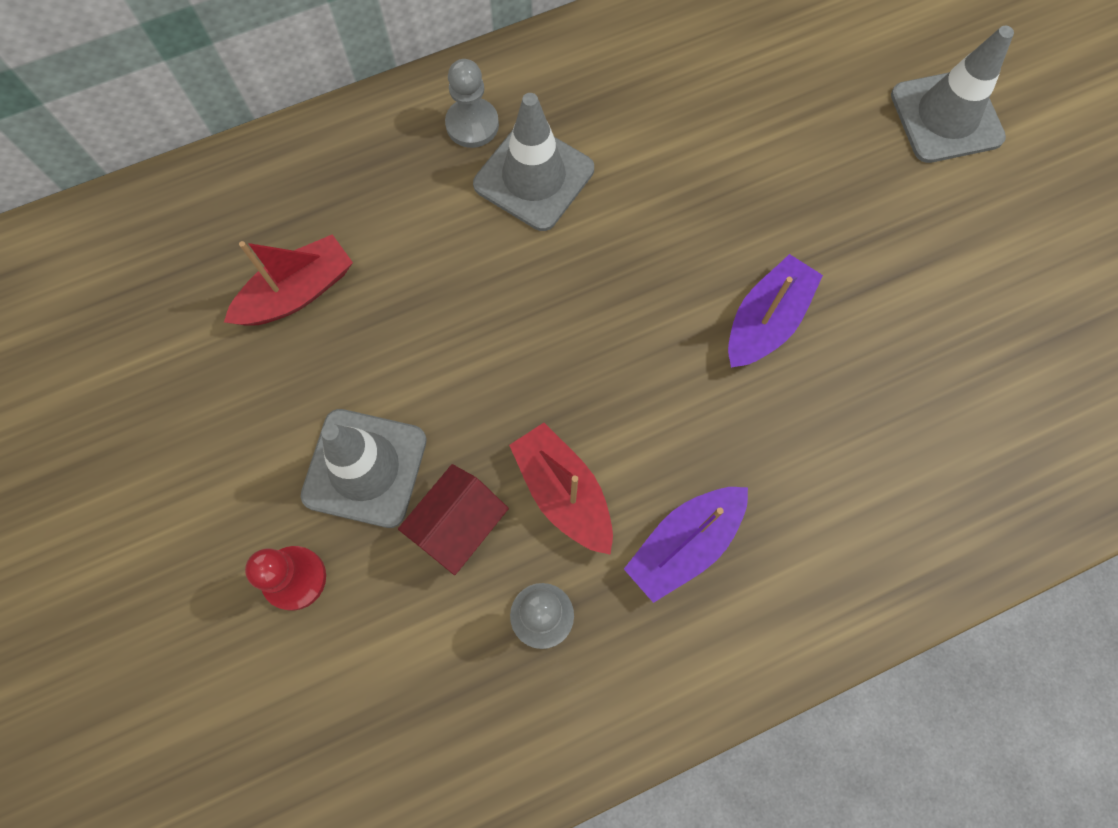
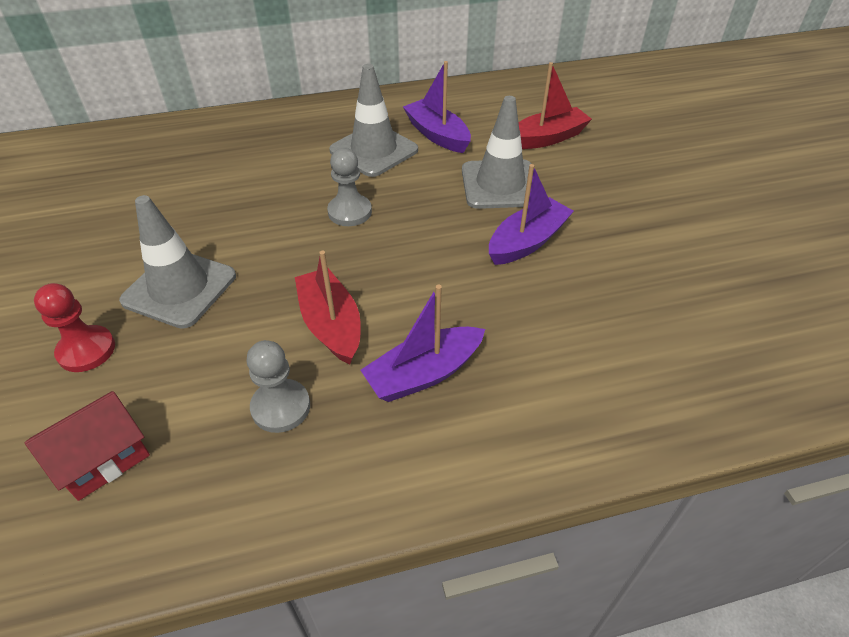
camera: 10 degrees right, 25 degrees down
red boat [224,234,353,325] -> red boat moved to [518,62,592,149]
red house [398,464,509,575] -> red house moved to [25,391,150,501]
grey pawn [445,59,499,148] -> grey pawn moved to [327,148,372,226]
grey traffic cone [891,26,1014,163] -> grey traffic cone moved to [462,96,531,209]
none -> purple boat [403,61,471,153]

